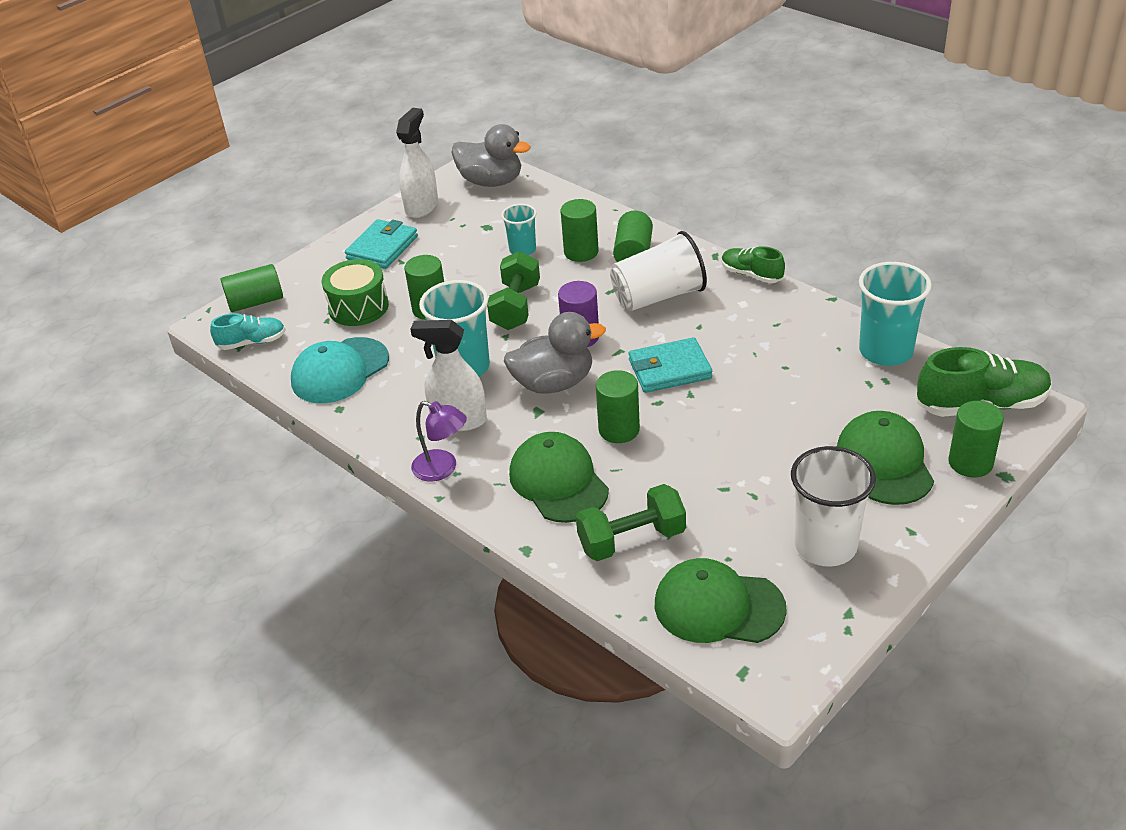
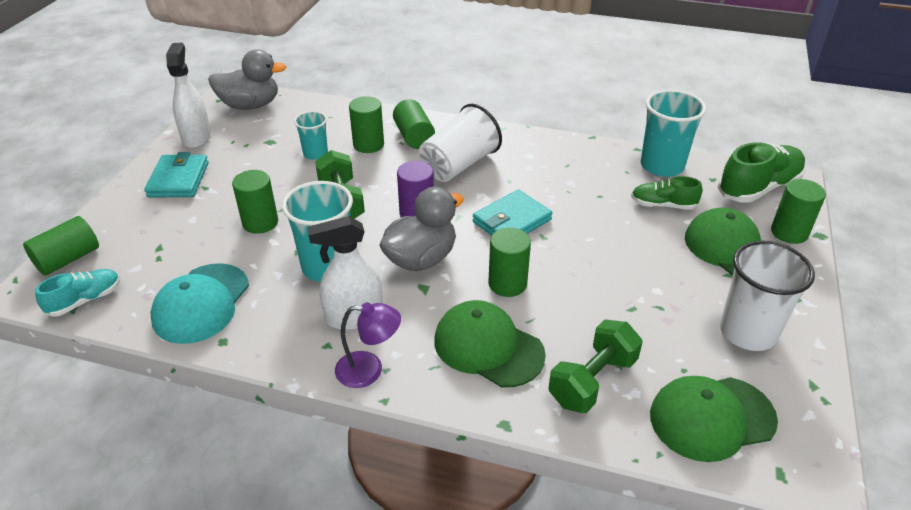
camera: 30 degrees left, 0 degrees up
green drum [322,259,389,326] -> none
green shoe [722,246,785,283] -> green shoe moved to [631,176,702,210]

